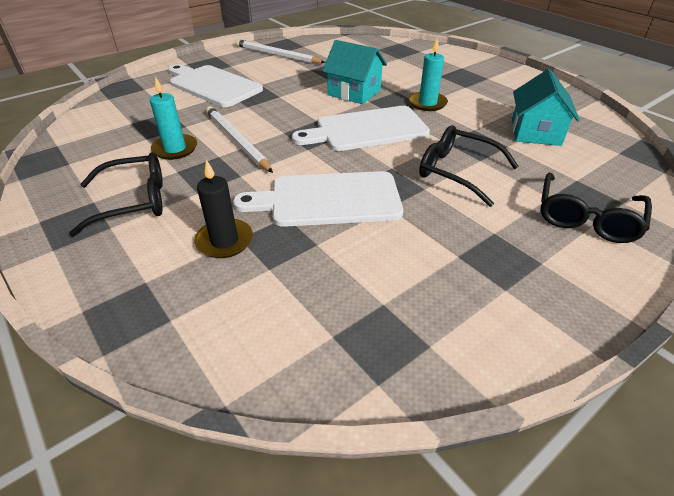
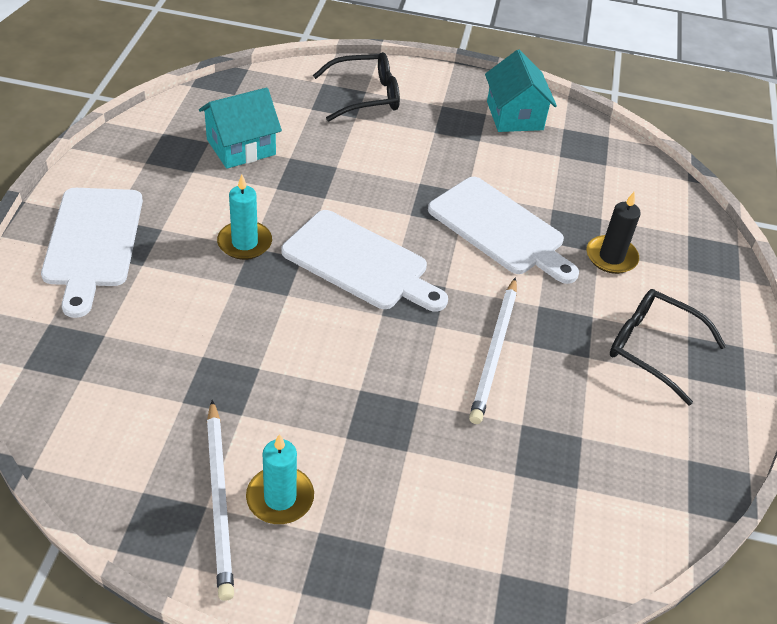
camera: 135 degrees left, 5 degrees up
turquoise candle [150,76,197,160] -> turquoise candle moved to [246,434,314,524]
white cutting board [168,64,263,107] -> white cutting board moved to [41,188,143,318]
turquoise house [322,40,387,104] -> turquoise house moved to [485,50,557,132]
black glasses [419,125,519,207] -> none

